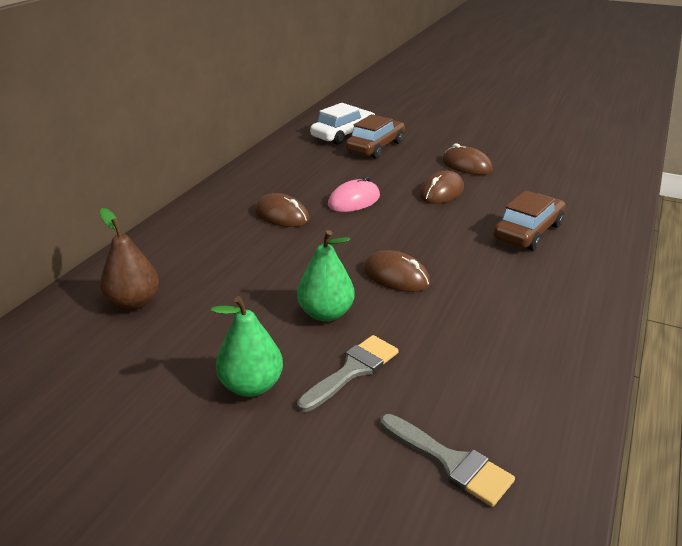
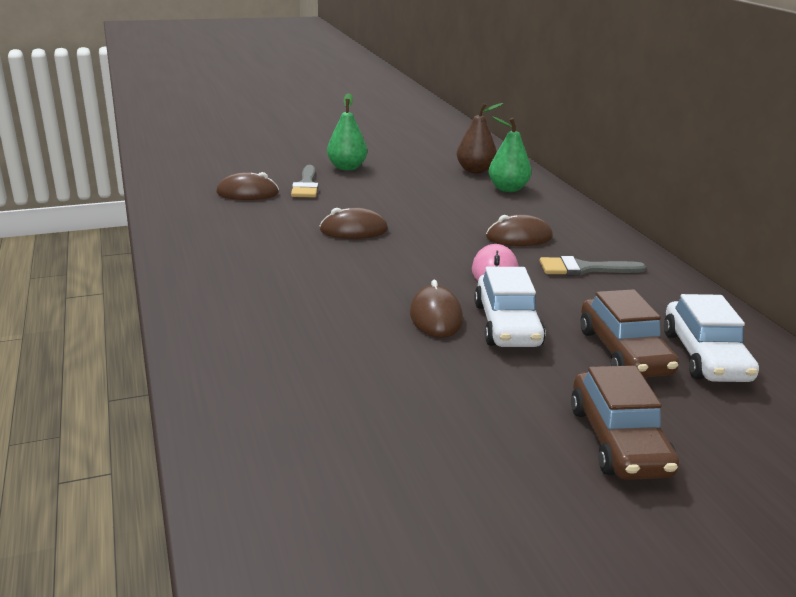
camera: 135 degrees right, 5 degrees down
green pear [297,230,355,322] -> green pear moved to [489,117,532,192]
grey brush [380,414,515,507] -> grey brush moved to [540,256,646,276]
brown mouse [442,143,492,175] -> brown mouse moved to [216,172,279,200]
brown car [493,190,566,251] -> brown car moved to [571,365,679,480]
none -> white car [474,267,546,347]

